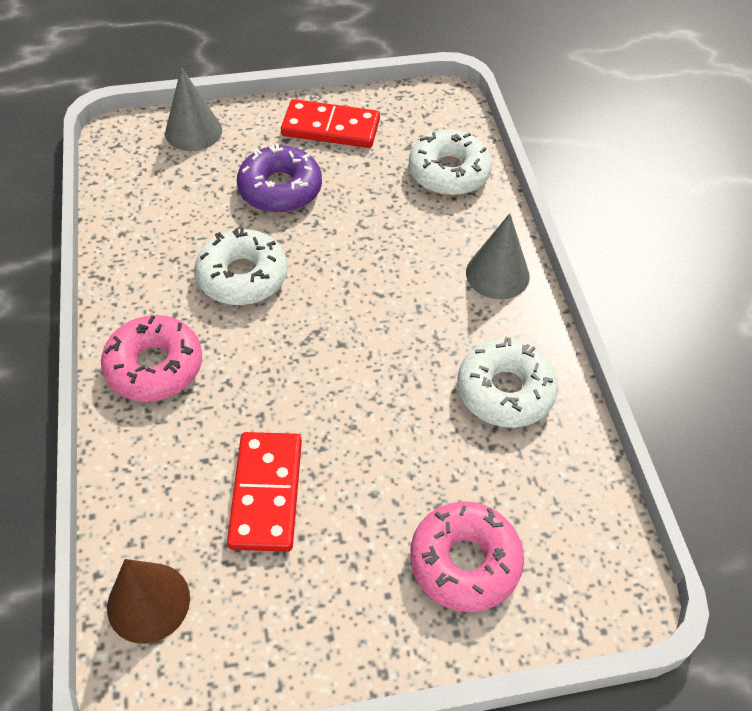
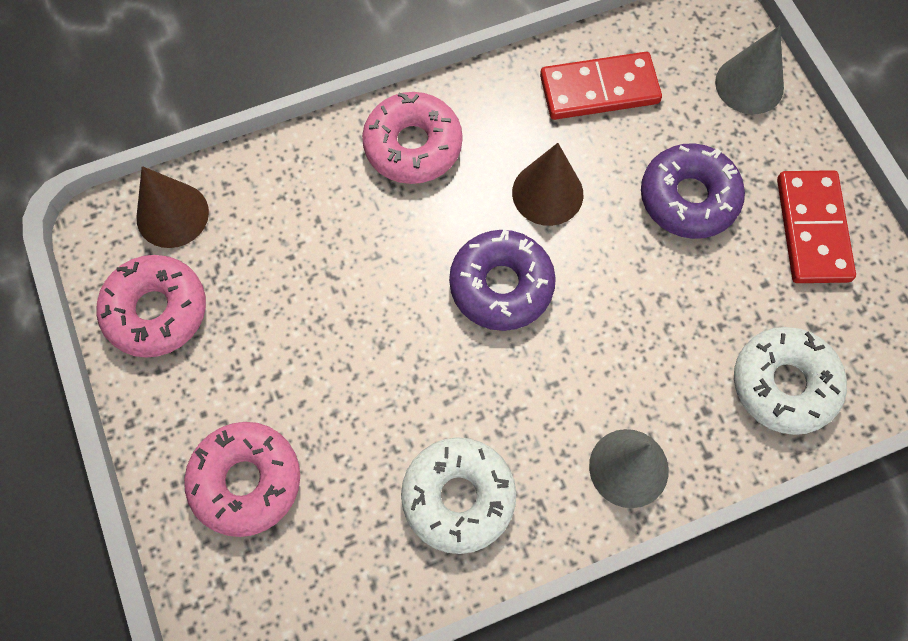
camera: 80 degrees right, 15 degrees up
white donut [195,228,287,305] -> brown cone [512,143,583,226]
red domino [227,432,302,552] -> red domino moved to [540,52,662,120]
none -> pink donut [96,255,206,358]
none -> purple donut [449,229,556,331]

